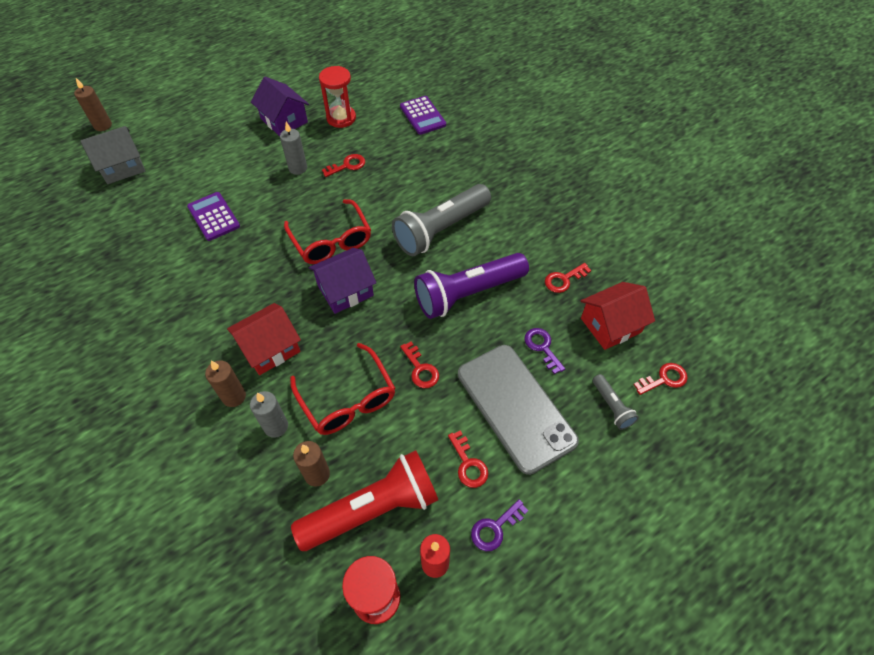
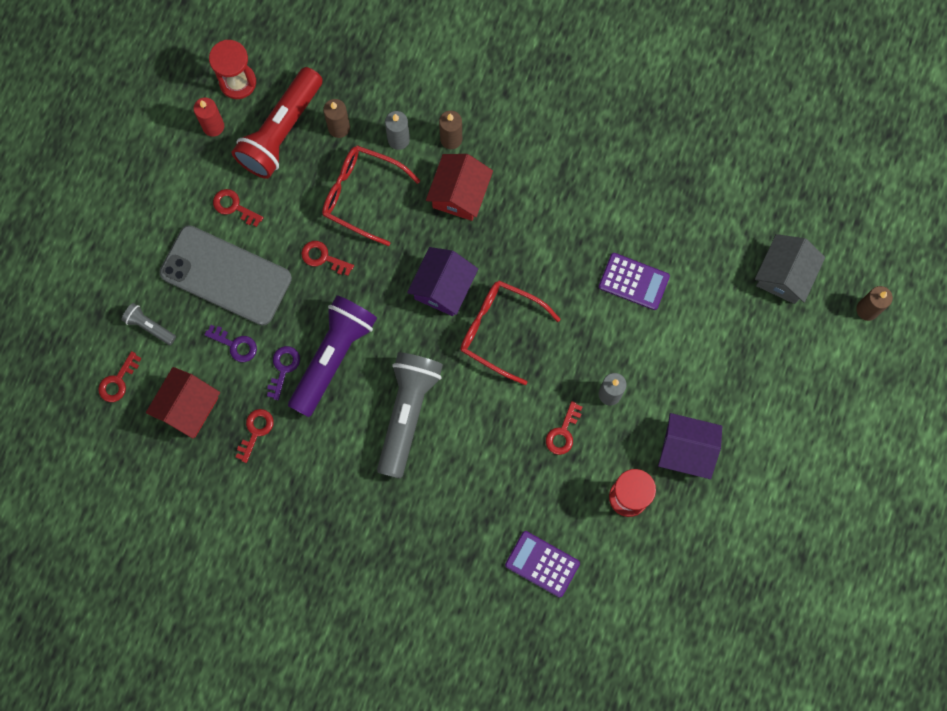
camera: 145 degrees right, 20 degrees up
purple key [471,499,528,551] -> purple key moved to [267,346,300,400]

